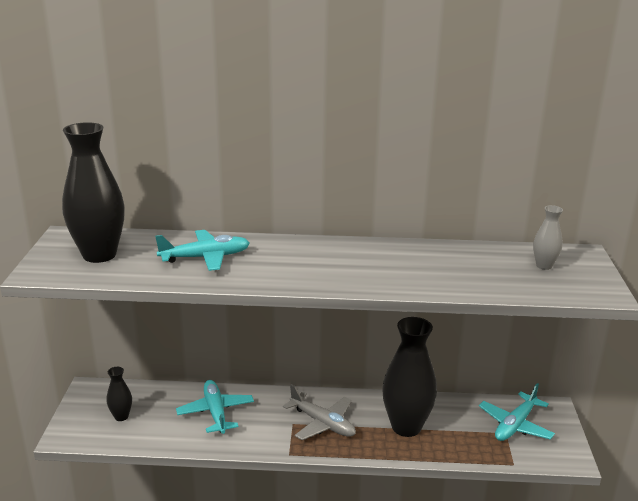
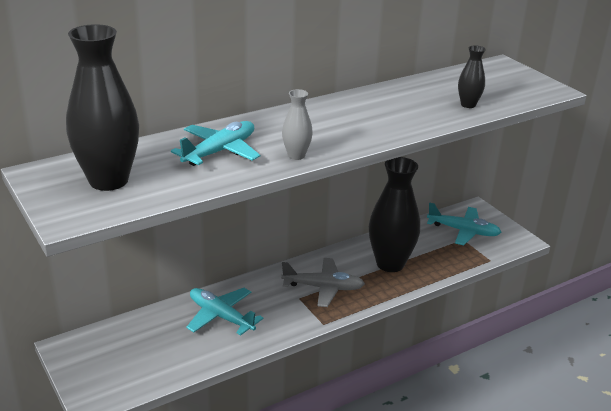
camera: 35 degrees left, 5 degrees up
black vase [106,367,132,421] -> black vase moved to [458,45,486,108]
turquoise plane [479,383,555,441] -> turquoise plane turned 75 degrees counterclockwise [427,202,501,245]
grey vase [533,205,563,270] -> grey vase moved to [282,89,313,160]

